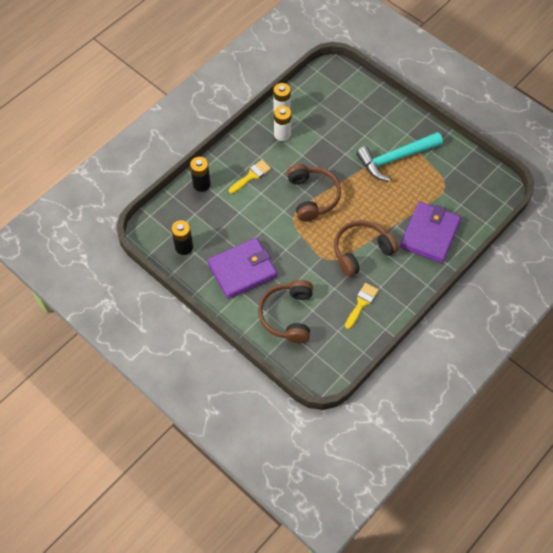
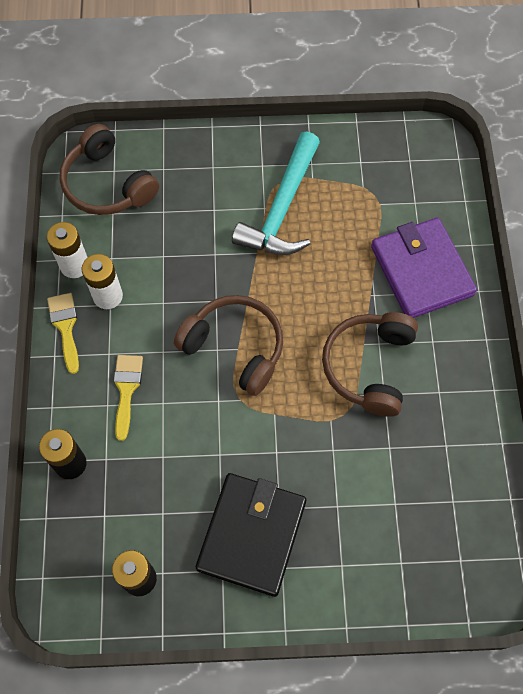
camera: 45 degrees left, 5 degrees up
purple wallet [208,238,277,299] -> black wallet [196,473,306,597]
brown headphones [258,280,313,343] -> brown headphones moved to [60,124,159,215]
yellow brush [345,283,379,329] -> yellow brush moved to [47,293,79,374]

